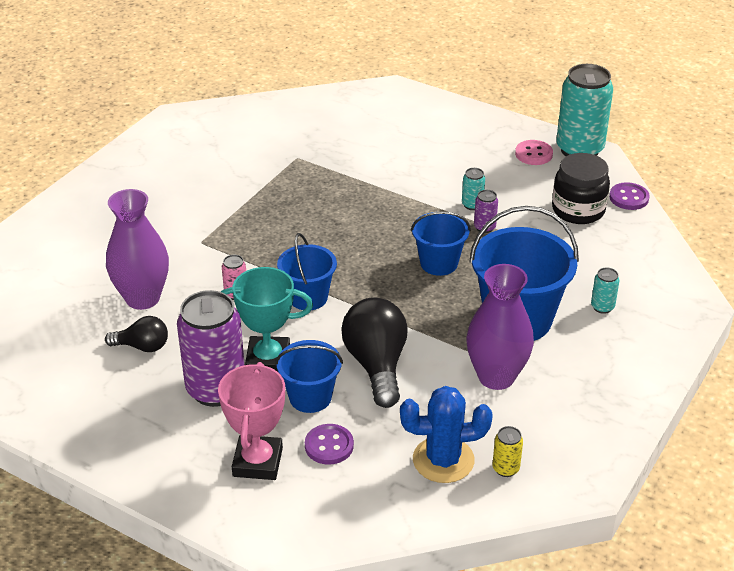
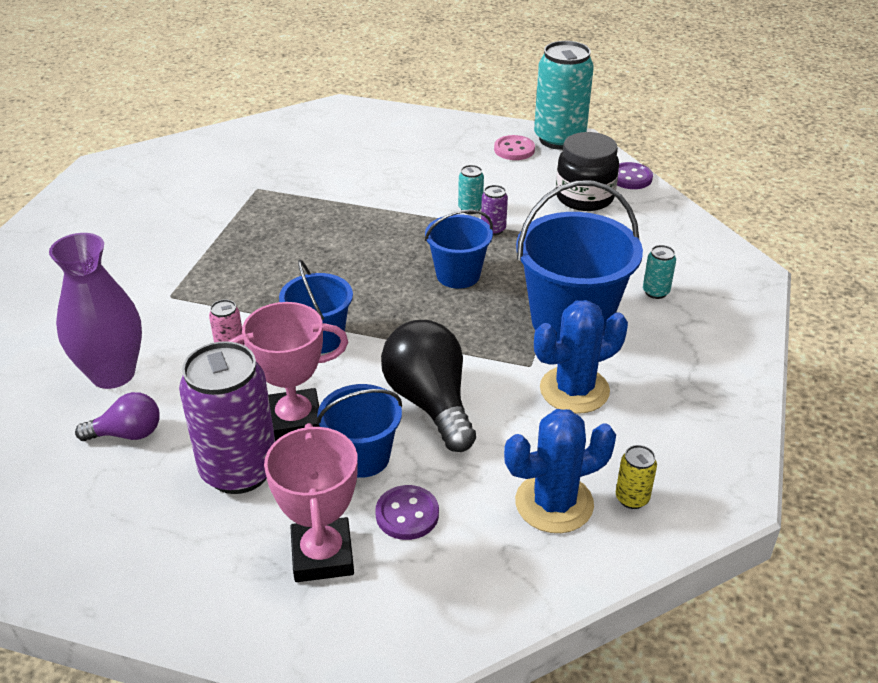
camera: 15 degrees left, 0 degrees up
black light bulb [105,316,168,352] -> purple light bulb [75,392,160,441]
turquoise trophy [221,267,313,372] -> pink trophy [228,302,348,441]
purple vase [466,264,534,390] -> blue cactus [534,300,628,414]

